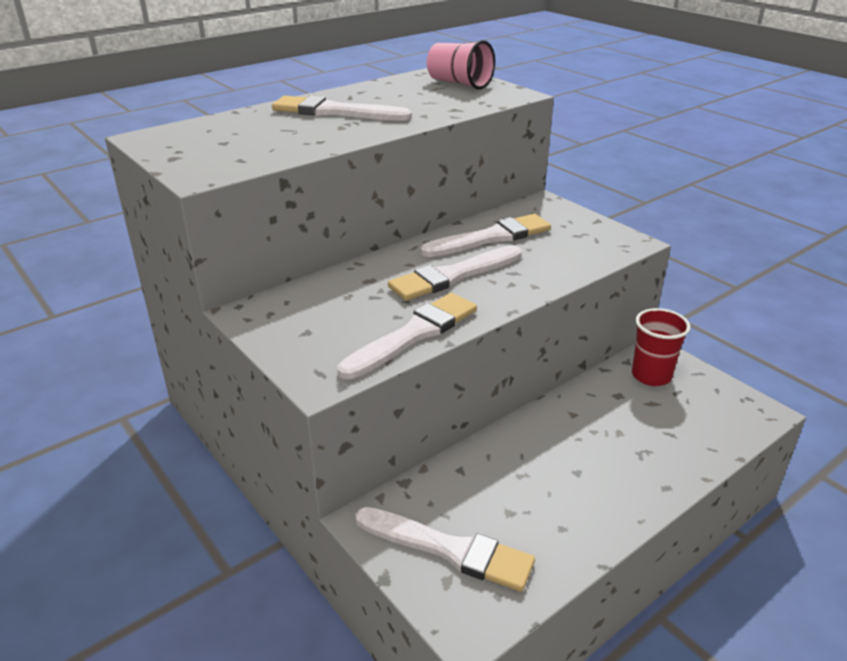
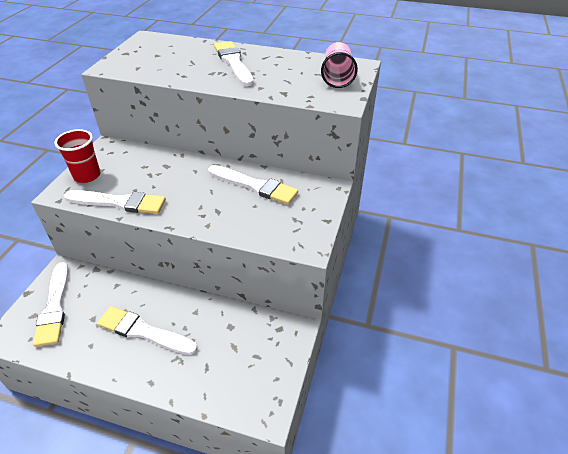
camera: 55 degrees right, 10 degrees up
white brush [388,245,522,301] -> white brush moved to [97,306,197,355]
red cup [632,308,690,386] -> red cup moved to [54,129,100,183]

